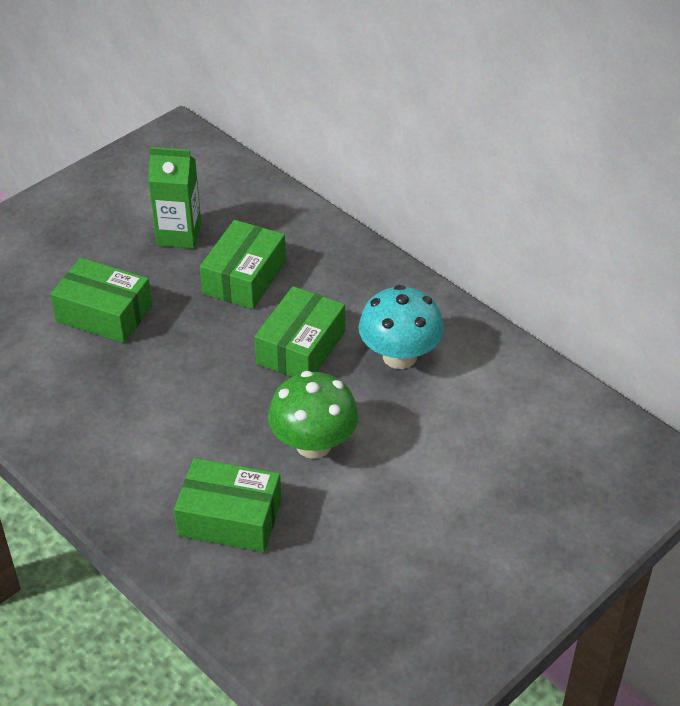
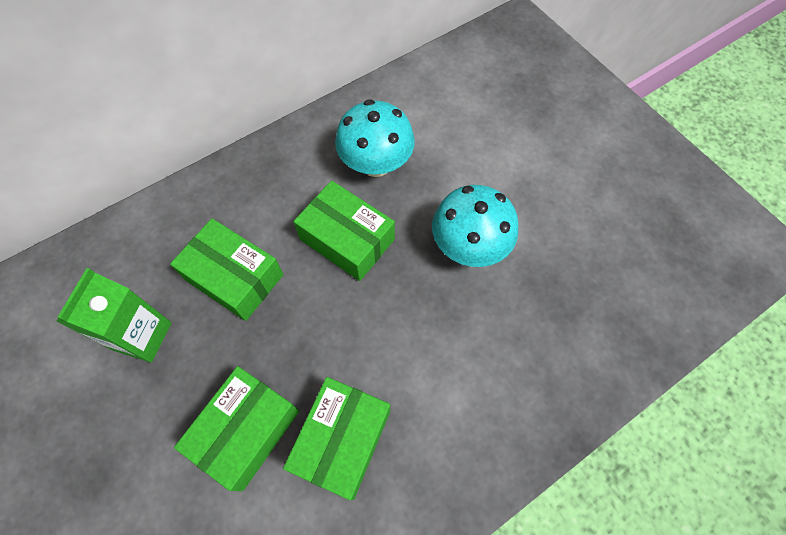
camera: 80 degrees left, 20 degrees up
green box [174,458,282,552] -> green box moved to [283,377,390,500]
green mushroom [268,371,359,459] -> turquoise mushroom [432,185,518,267]

